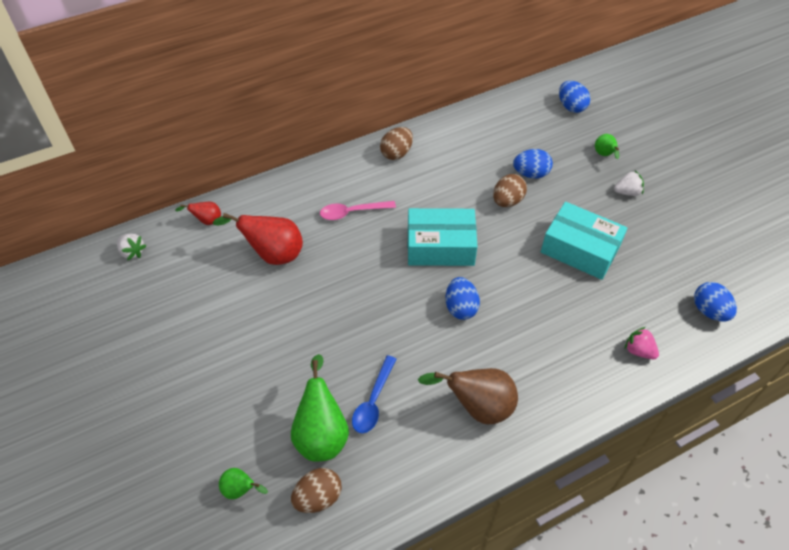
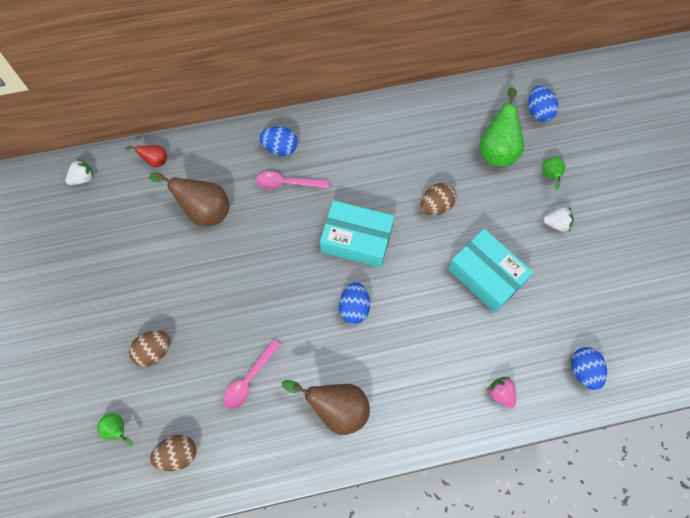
camera: 15 degrees right, 15 degrees up
white strawberry [117,234,146,261] -> white strawberry turned 90 degrees counterclockwise [65,158,94,185]
red pear [213,213,303,265] -> brown pear [149,172,230,226]
green pear [291,354,349,462] -> green pear moved to [479,88,524,167]
blue spoon [352,355,396,433] -> pink spoon [223,339,280,409]
brown egg [380,127,413,160] -> brown egg moved to [129,330,170,367]
blue egg [513,149,553,179] -> blue egg moved to [260,126,298,156]

